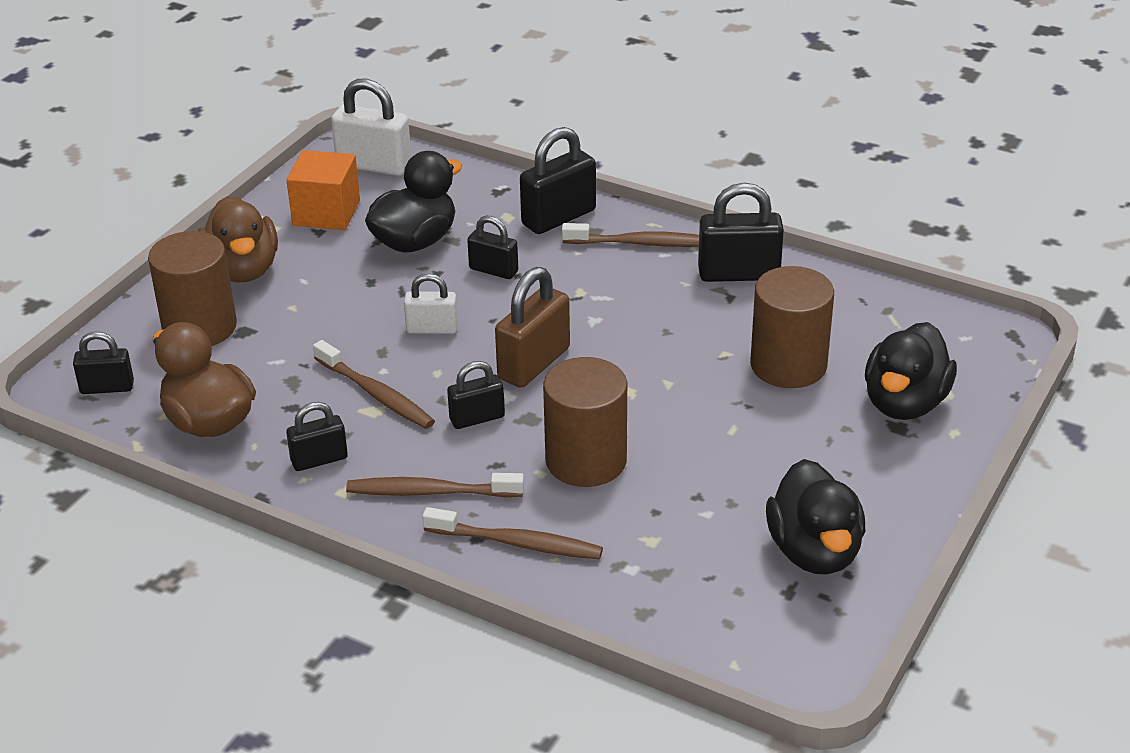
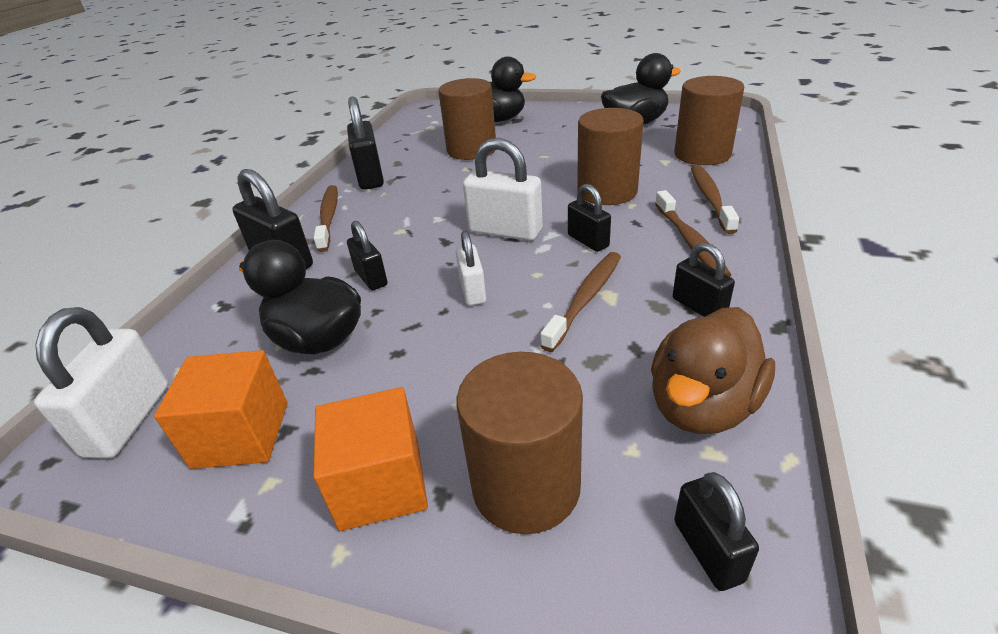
camera: 100 degrees left, 0 degrees up
brown duck [198,196,278,283] -> orange cube [314,387,428,531]
black padlock [467,216,518,279] -> black padlock turned 45 degrees counterclockwise [347,221,388,290]
brown padlock [495,267,570,388] -> white padlock [463,138,543,241]
none -> brown cylinder [674,76,744,165]

